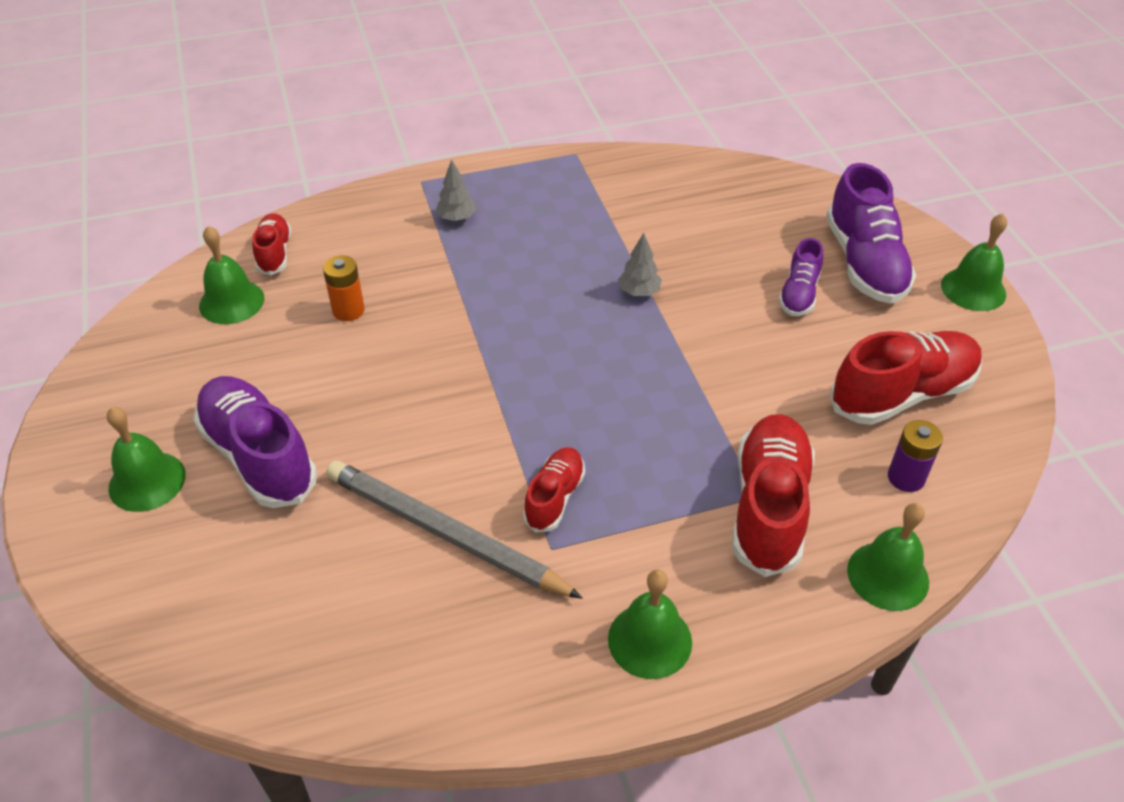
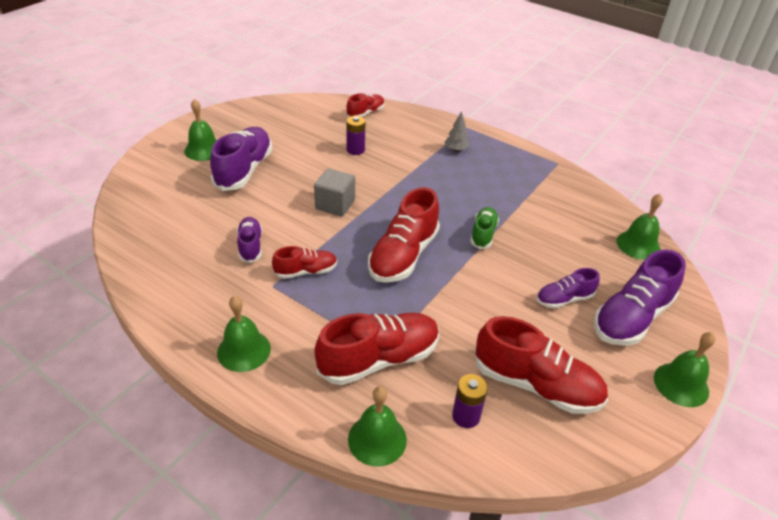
camera: 50 degrees right, 5 degrees down
green bell [199,226,264,324] -> green bell moved to [617,194,663,260]
orange battery [323,255,365,321] -> purple battery [346,116,366,155]
grey pencil [326,461,583,599] -> purple shoe [237,217,262,263]
grey tree [618,233,662,296] -> green shoe [470,207,499,249]
none -> grey cube [314,169,355,217]
none -> red shoe [368,187,440,283]

